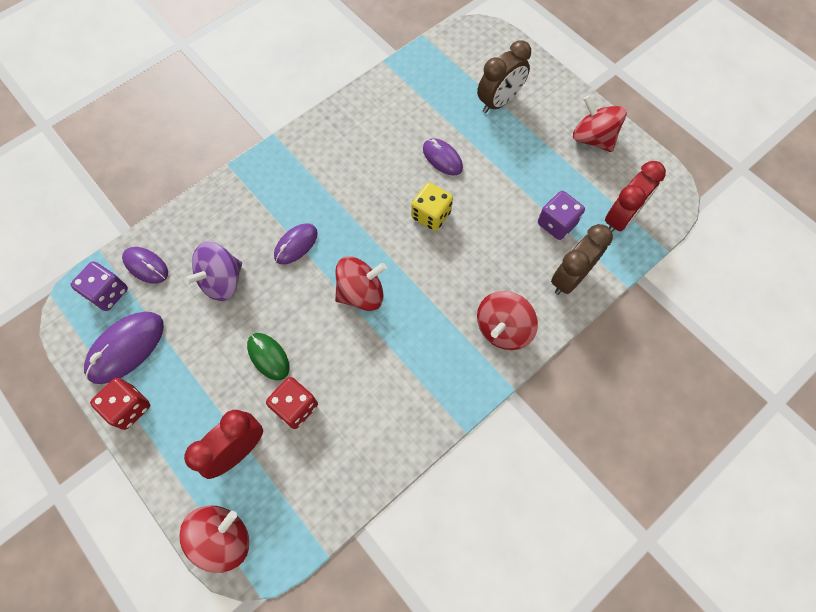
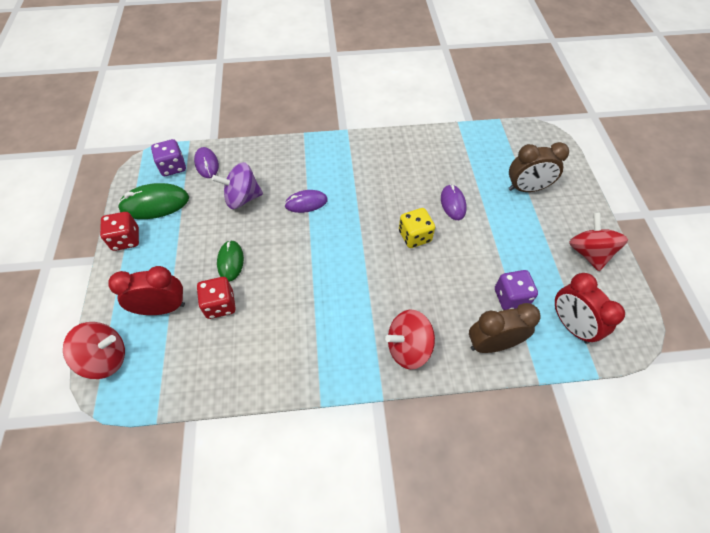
camera: 35 degrees right, 10 degrees down
purple mouse [84,312,164,384] -> green mouse [118,183,189,219]
red spinning top [335,256,387,311] -> none
red clock [605,161,666,232] -> red clock turned 75 degrees clockwise [555,273,625,344]

